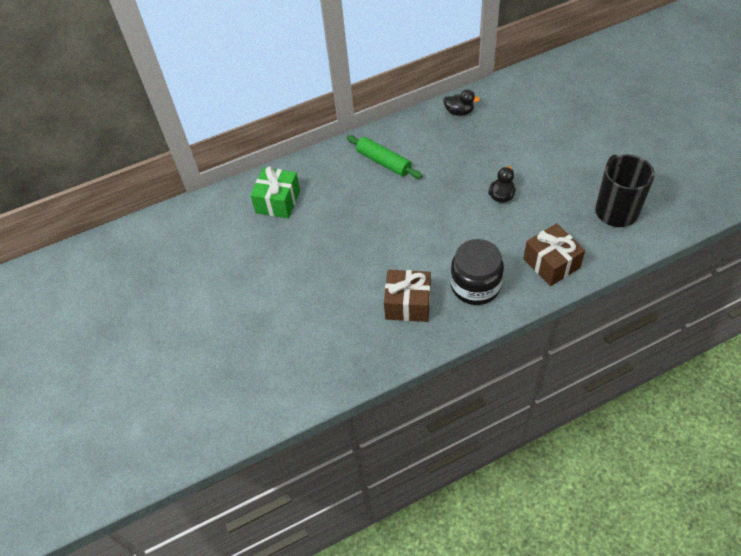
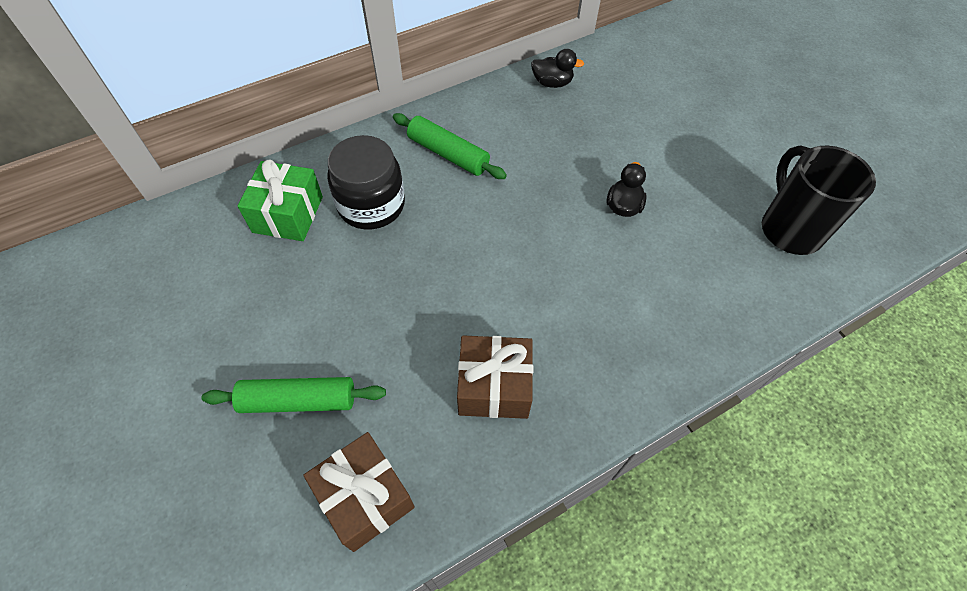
camera: 10 degrees left, 5 degrees up
black jar [450,239,504,305] -> black jar moved to [327,135,405,230]
brown gift [523,223,585,286] -> brown gift moved to [303,432,415,552]
none -> green rolling pin [202,377,386,413]

